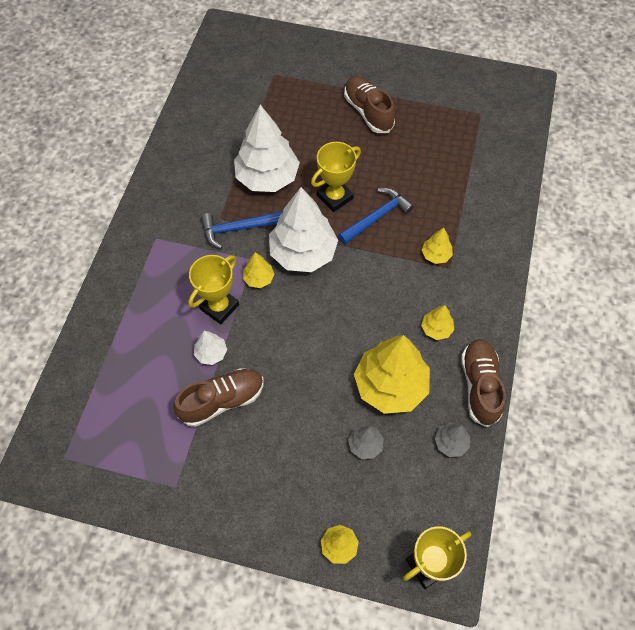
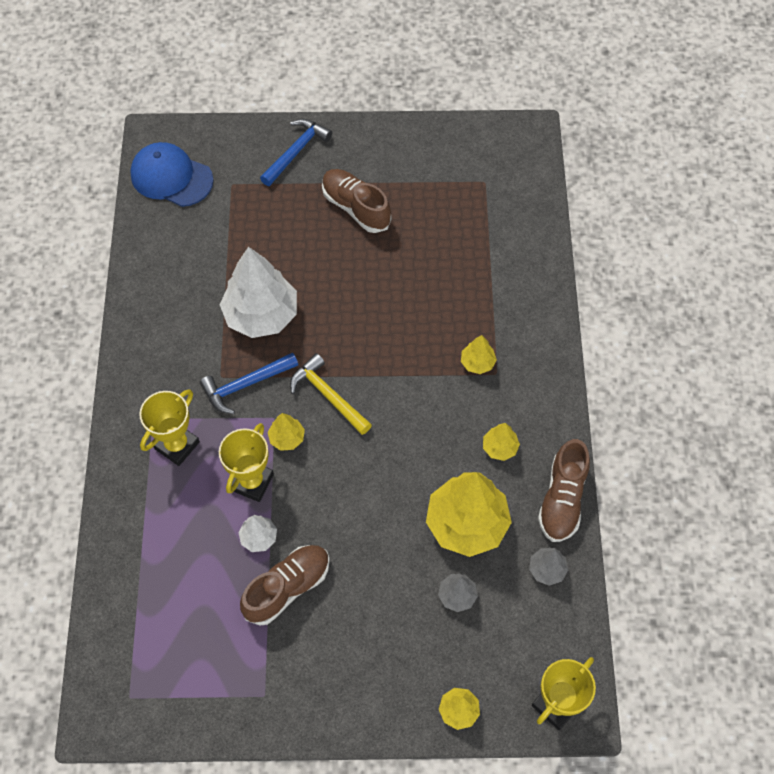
camera: 15 degrees left, 0 degrees up
white tree [269,187,338,272] -> yellow hammer [290,353,372,435]
yellow trophy [311,142,361,212] -> yellow trophy moved to [139,389,200,466]
blue hammer [338,188,414,245] -> blue hammer moved to [260,119,332,186]
brown shoe [461,339,506,427] -> brown shoe turned 150 degrees counterclockwise [538,439,590,542]
none -> blue cap [130,142,214,207]

